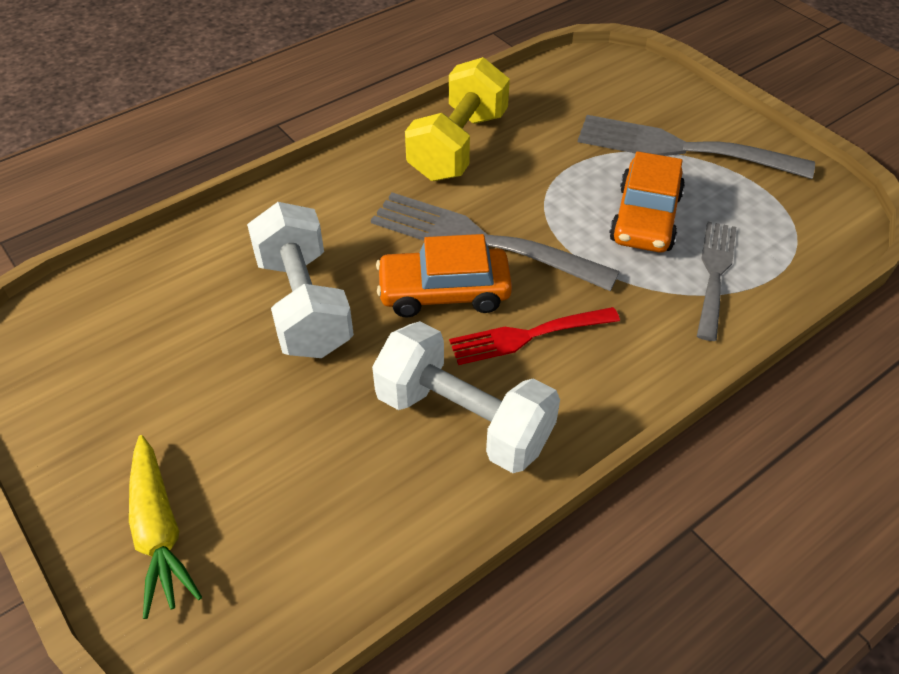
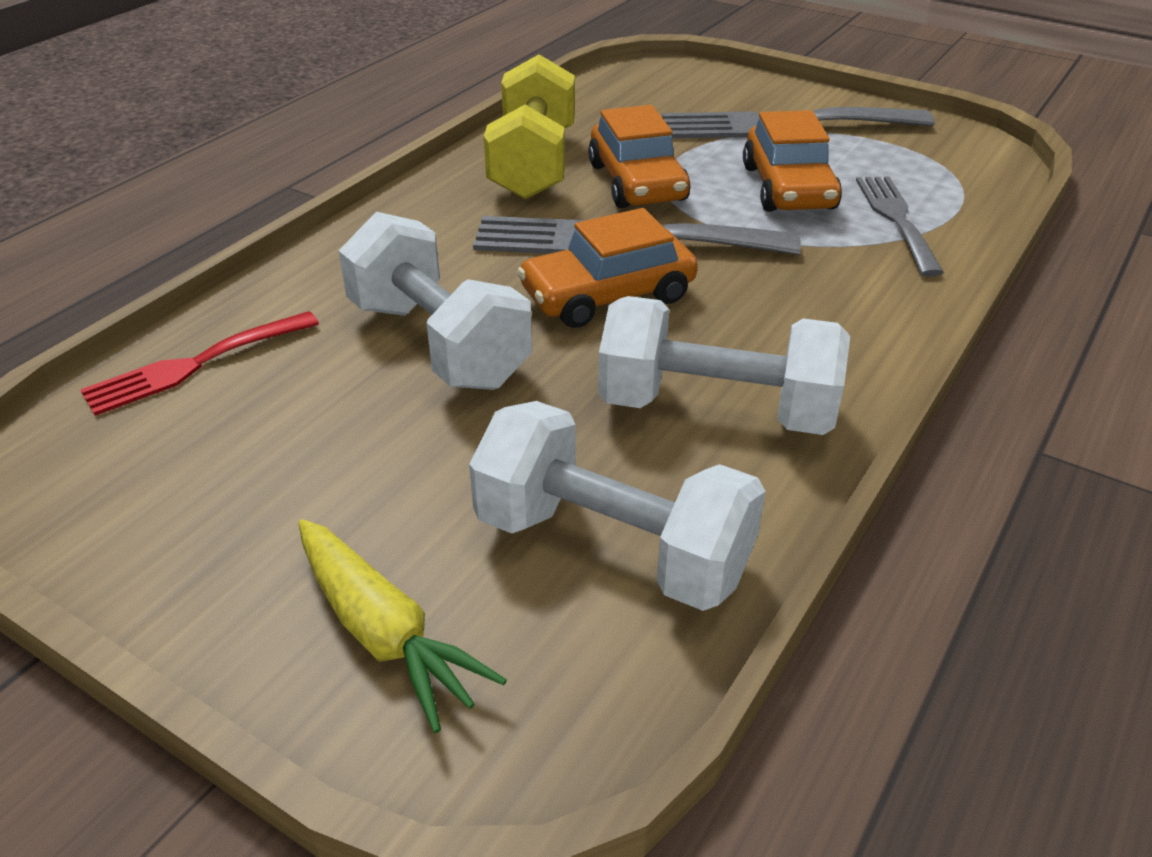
camera: 20 degrees left, 10 degrees down
red fork [449,307,620,365] -> red fork moved to [80,311,319,416]
none -> white dumbbell [469,401,766,611]
none -> orange car [588,105,690,208]

